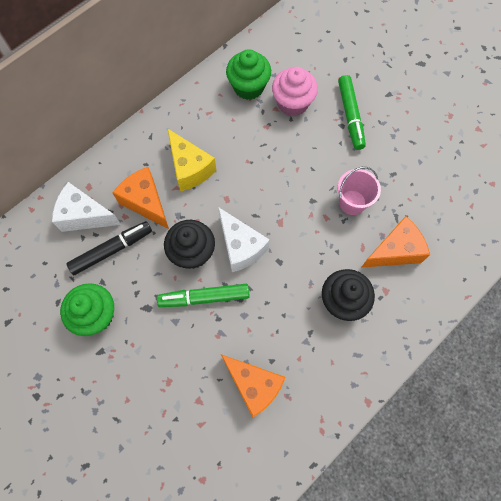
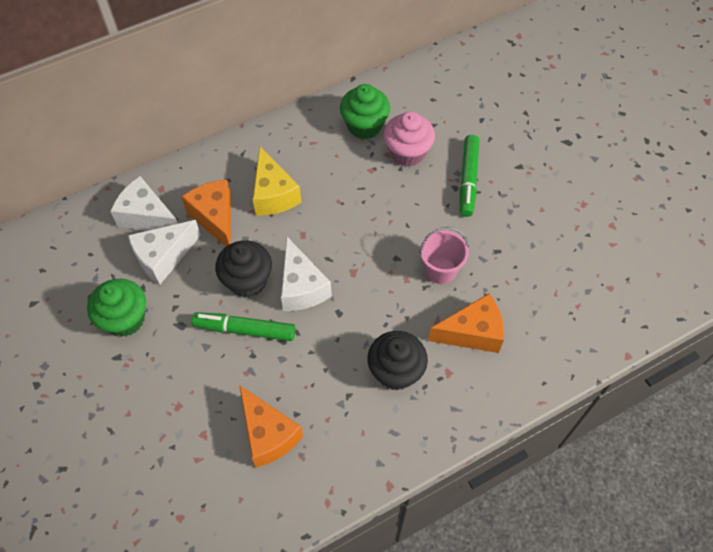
camera: 15 degrees right, 10 degrees down
black marker [67,221,152,275] -> white cheese [128,220,201,285]

